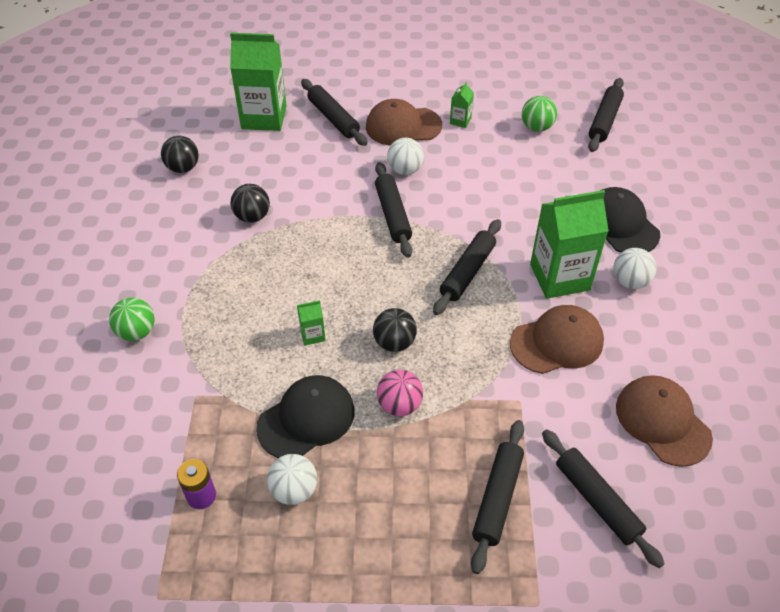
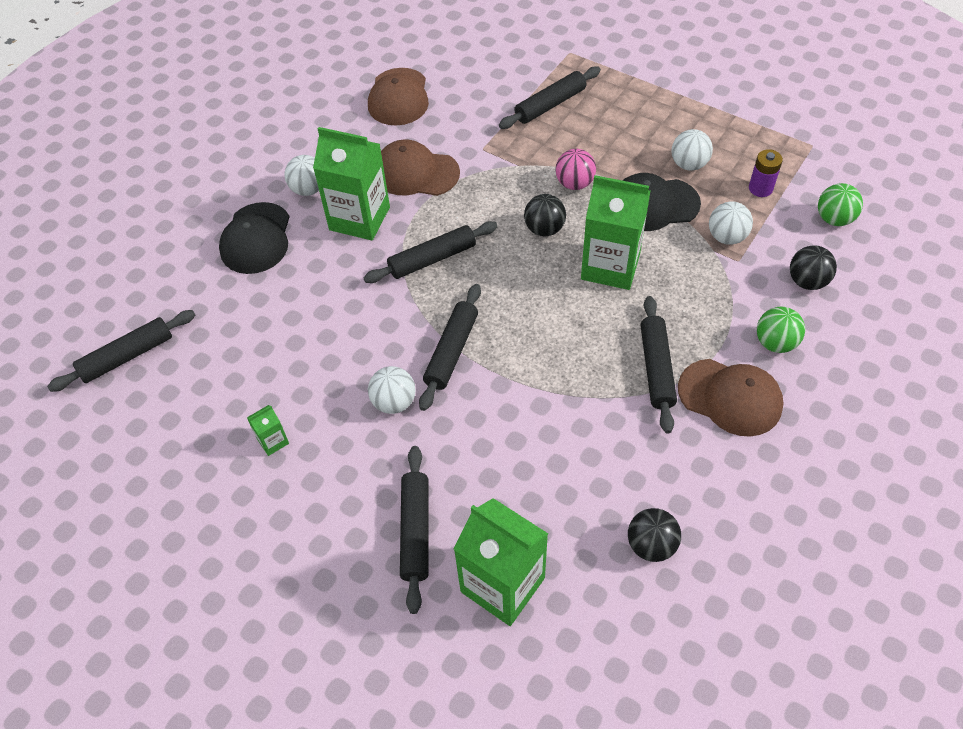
camera: 145 degrees left, 5 degrees up
black ball [230,184,270,223] -> black ball moved to [790,245,837,290]
green carton [297,300,326,346] -> green carton [581,175,650,290], size x2.32
brown cap [366,99,442,146] -> brown cap moved to [678,359,784,437]
green ball [522,96,557,132] -> green ball moved to [818,183,863,226]
black rolling pin [542,429,664,568] -> black rolling pin moved to [640,296,677,434]
none -> white ball [709,201,753,245]

